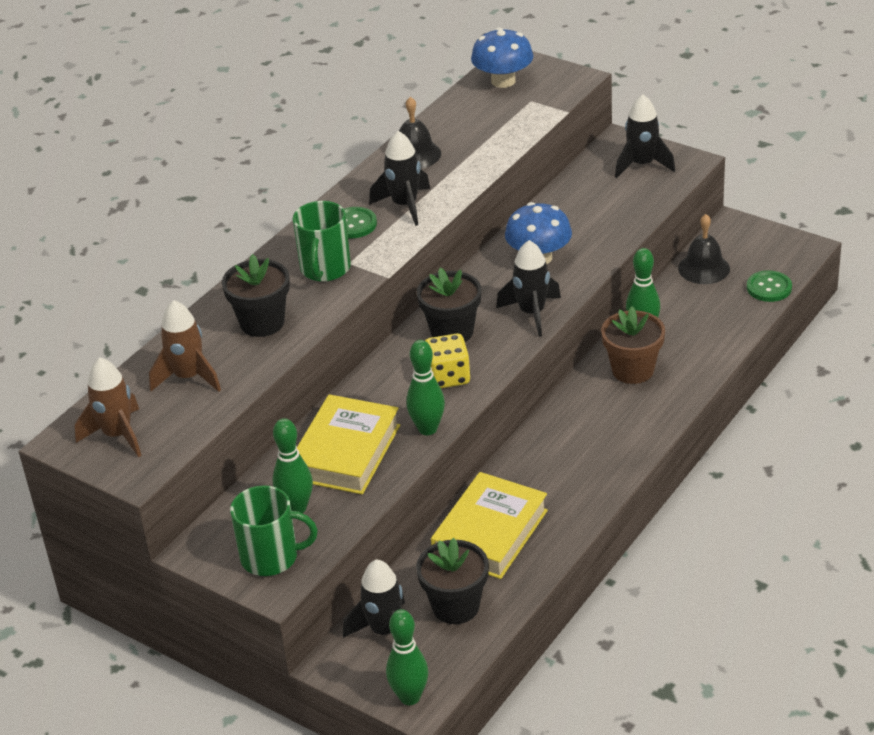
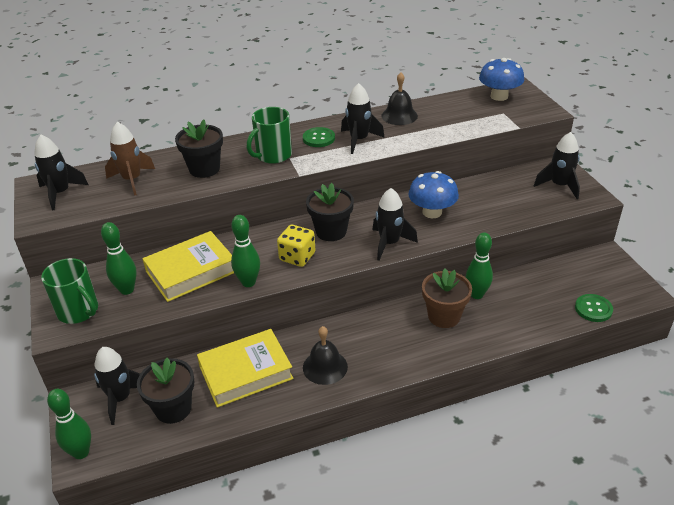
camera: 35 degrees right, 0 degrees up
brown rocket [75,358,142,457] -> black rocket [34,135,88,210]
black bell [678,214,730,284] -> black bell moved to [303,326,348,385]

